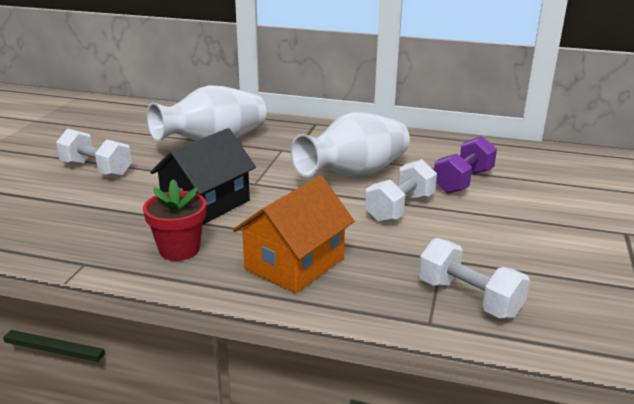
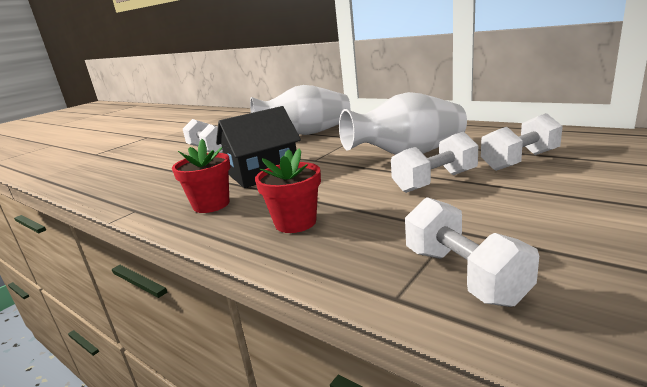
camera: 25 degrees right, 5 degrees down
orange house [233,176,355,293] -> red flower pot [255,148,321,233]
purple dumbbell [434,136,497,194] -> white dumbbell [481,113,563,171]

